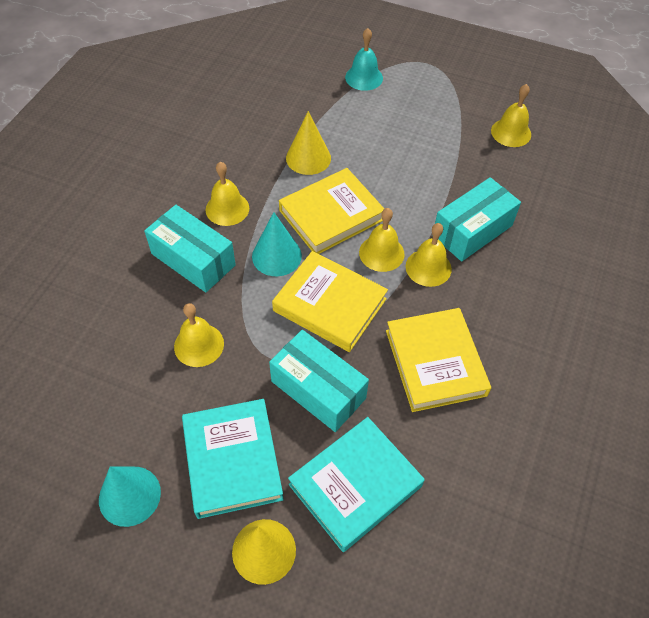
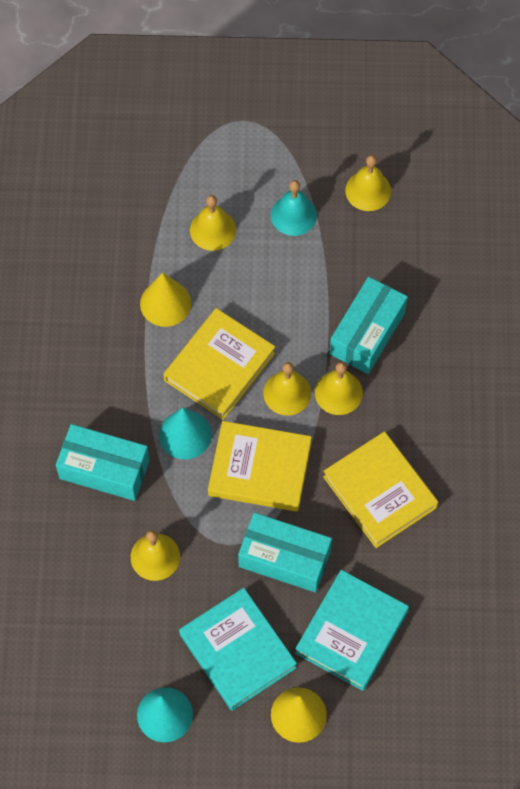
camera: 20 degrees left, 10 degrees up
yellow bell [206,162,249,226] -> yellow bell moved to [190,195,236,251]
turquoise bell [345,28,383,91] -> turquoise bell moved to [271,180,317,236]

